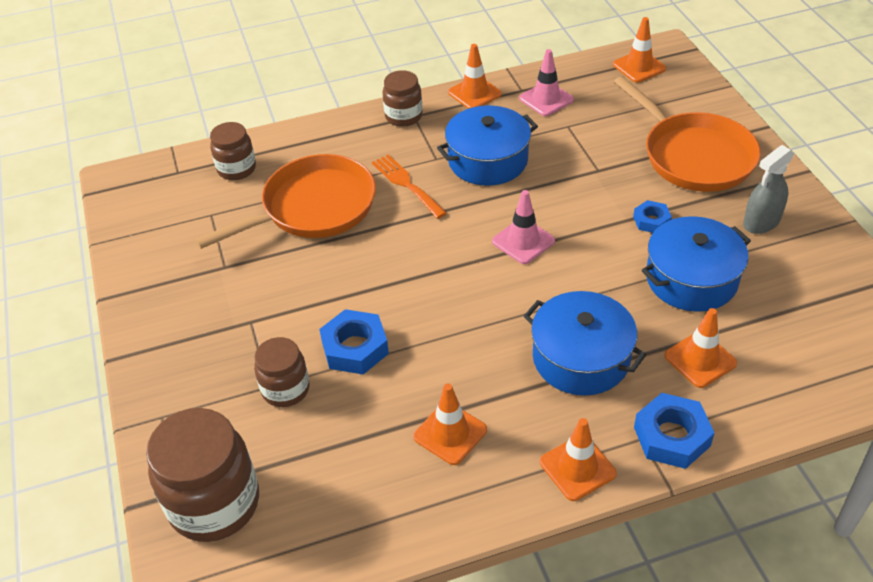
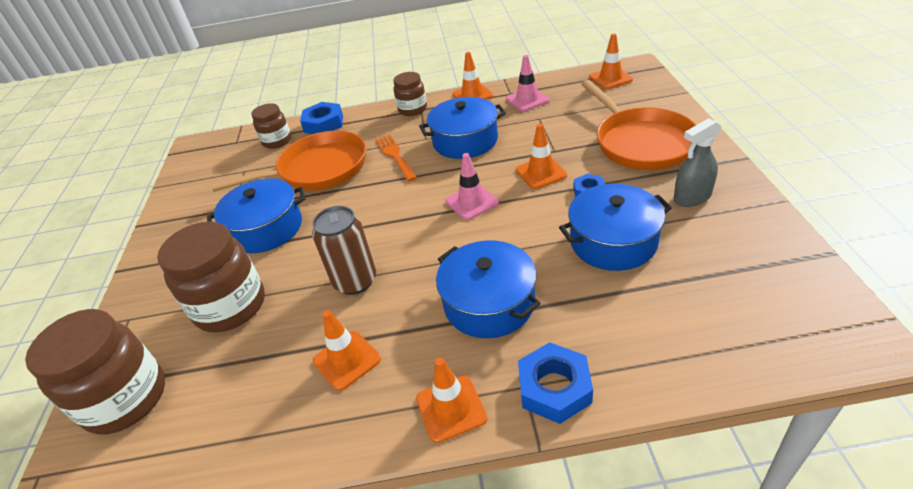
camera: 15 degrees right, 5 degrees down
brown jar [254,337,310,407] -> brown jar [157,222,265,332], size x1.74
blue nut [319,309,389,375] -> blue nut moved to [300,102,343,134]
orange traffic cone [664,308,737,388] -> orange traffic cone moved to [516,124,567,189]
none -> blue pot [207,178,305,253]
none -> brown can [312,206,376,295]

